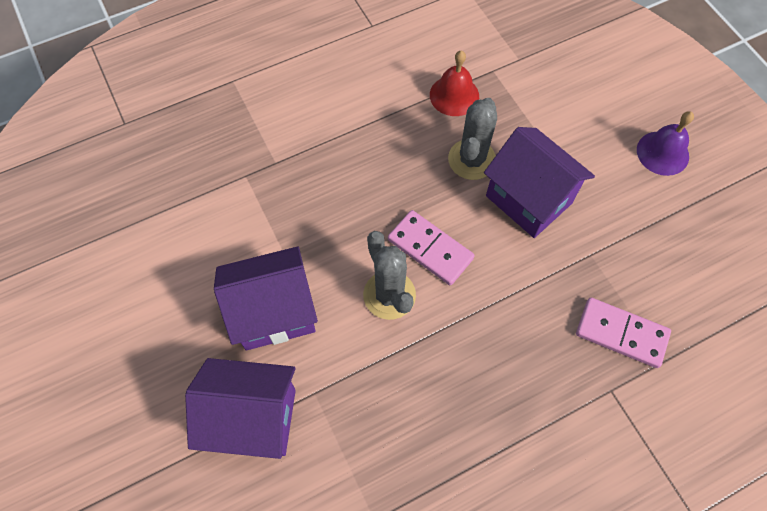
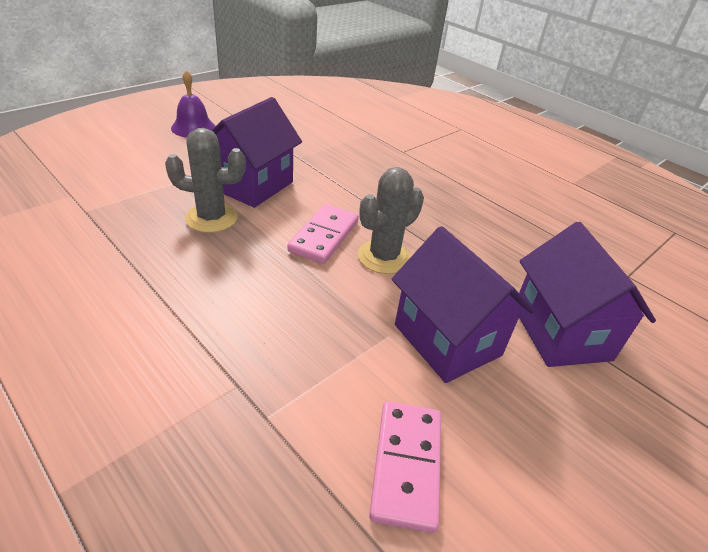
camera: 110 degrees left, 25 degrees down
red bell [430,51,479,116] -> none
pink domino [576,298,671,368] -> pink domino moved to [369,401,441,533]

